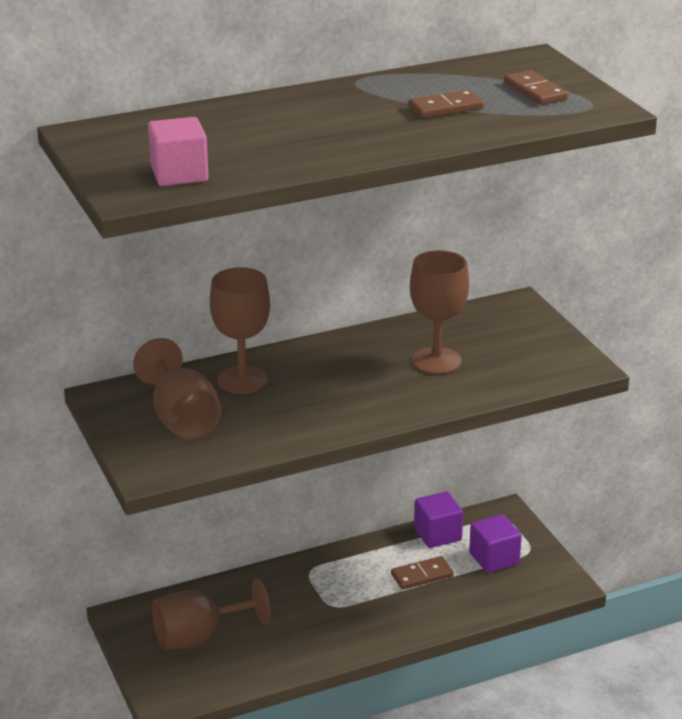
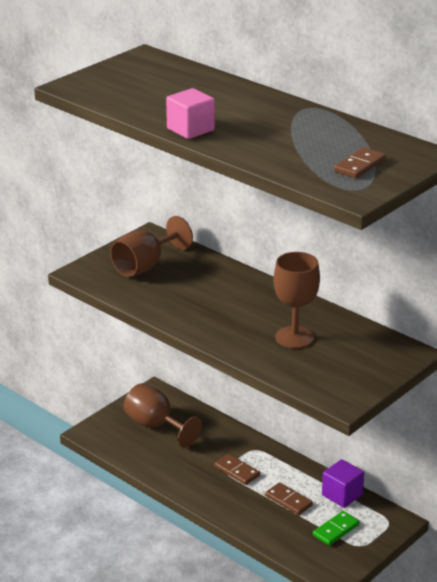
camera: 65 degrees right, 0 degrees up
pink cube [148,117,208,186] -> pink cube moved to [166,88,215,139]
brown goblet [210,267,270,394] -> none
brown domino [409,90,484,118] -> brown domino moved to [214,454,260,485]
purple cube [469,514,522,573] -> green domino [313,511,360,546]

